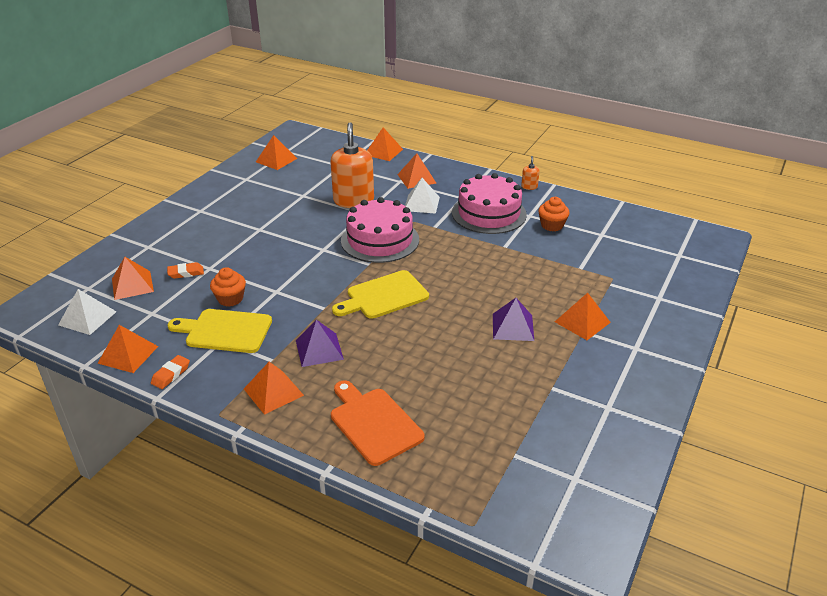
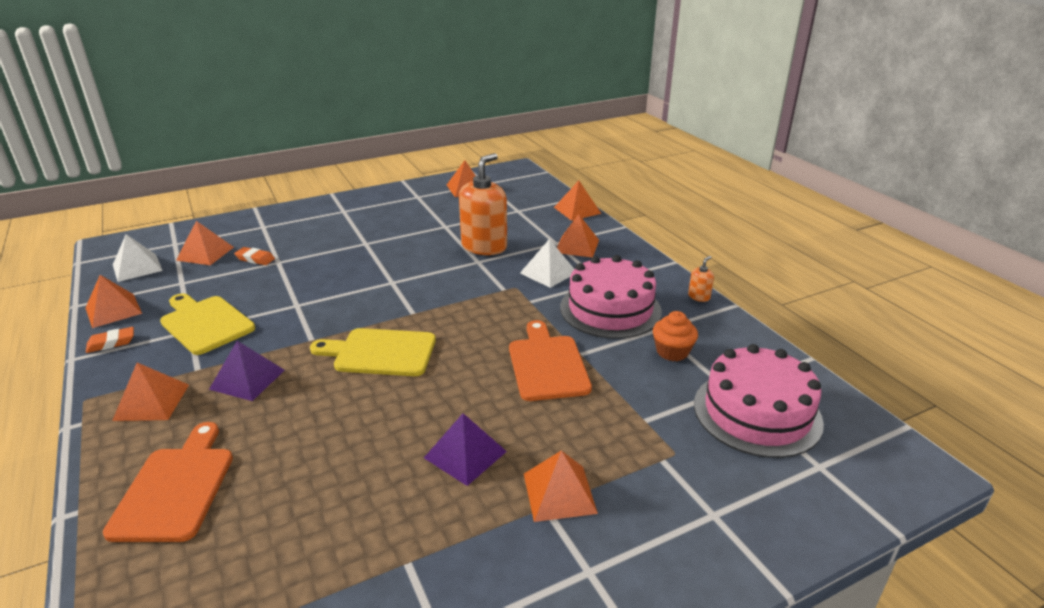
camera: 35 degrees right, 5 degrees down
orange cupcake [210,267,246,307] -> none
pink cake [341,197,419,263] -> pink cake moved to [694,344,824,458]
none -> orange cutting board [509,320,592,401]

